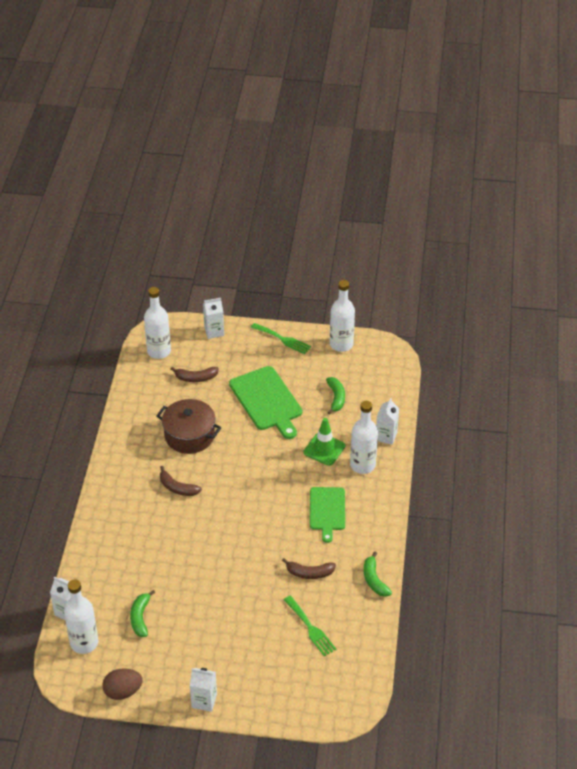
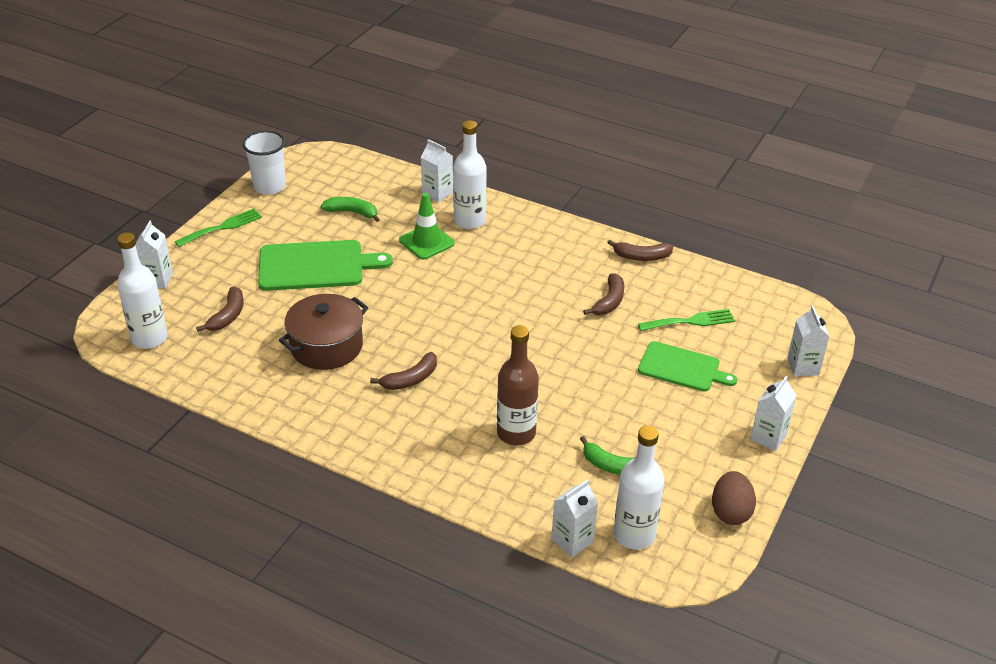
camera: 70 degrees left, 5 degrees down
green cutting board [310,487,345,543] -> green cutting board moved to [638,341,737,392]
white bottle [330,280,355,352] -> white cup [242,131,286,195]
green banana [364,552,392,597] -> brown banana [607,240,673,261]
none -> brown bottle [497,325,539,445]
none -> white carton [787,306,830,376]

